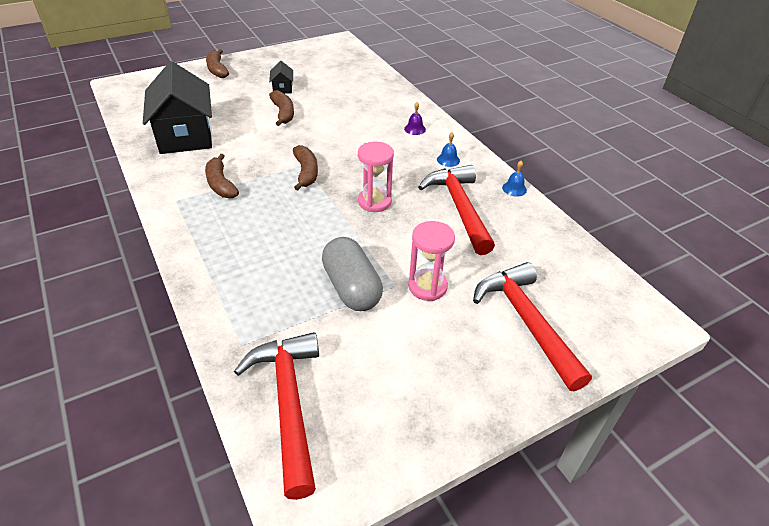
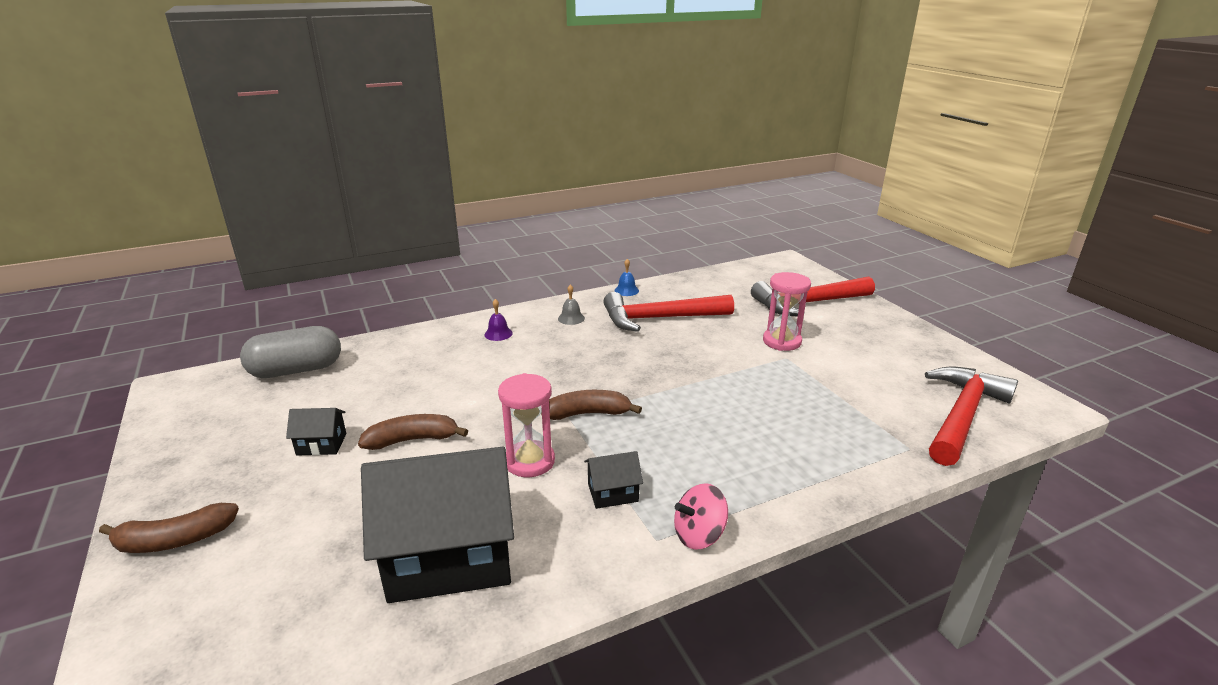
camera: 85 degrees left, 15 degrees down
brown banana [205,154,239,198] -> black house [584,451,643,509]
red hammer [234,332,319,500] -> red hammer turned 135 degrees clockwise [925,366,1018,466]
grey capsule [322,237,383,311] -> grey capsule moved to [240,326,341,378]
pink hourglass [358,142,394,212] -> pink hourglass moved to [498,373,555,477]
blue bell [437,132,460,167] -> grey bell [558,284,585,325]
none -> pink spinning top [674,483,728,550]

